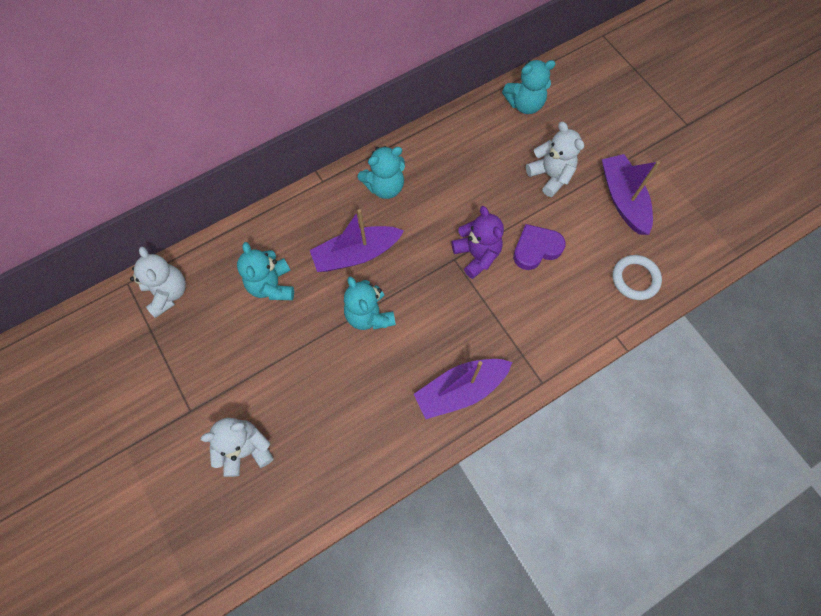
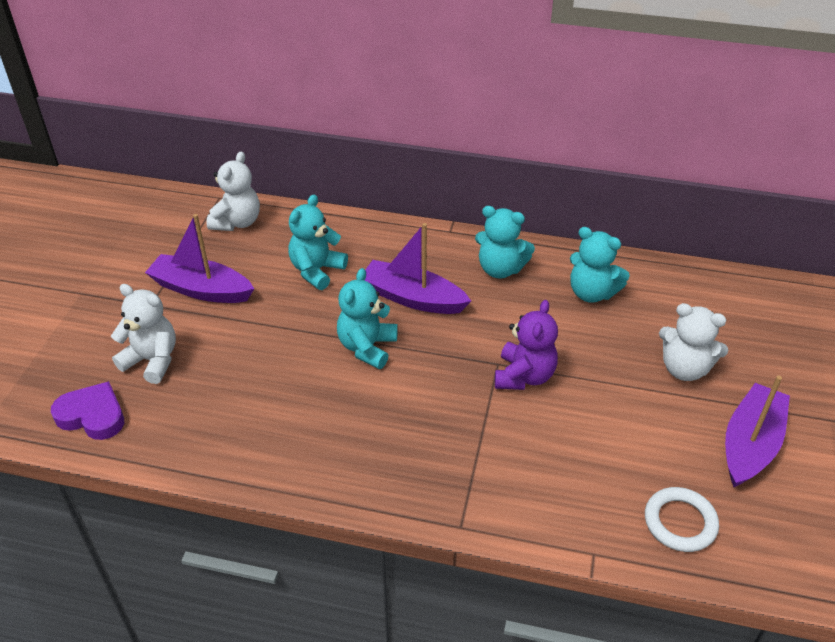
camera: 45 degrees right, 25 degrees down
purple boat [414,359,512,419] -> purple boat moved to [145,214,254,303]
turquoise teddy bear [502,60,555,114] -> turquoise teddy bear moved to [570,227,630,303]
purple heart [513,224,566,270] -> purple heart moved to [51,381,124,440]
white teddy bear [526,122,584,197] -> white teddy bear turned 105 degrees clockwise [659,303,728,381]

